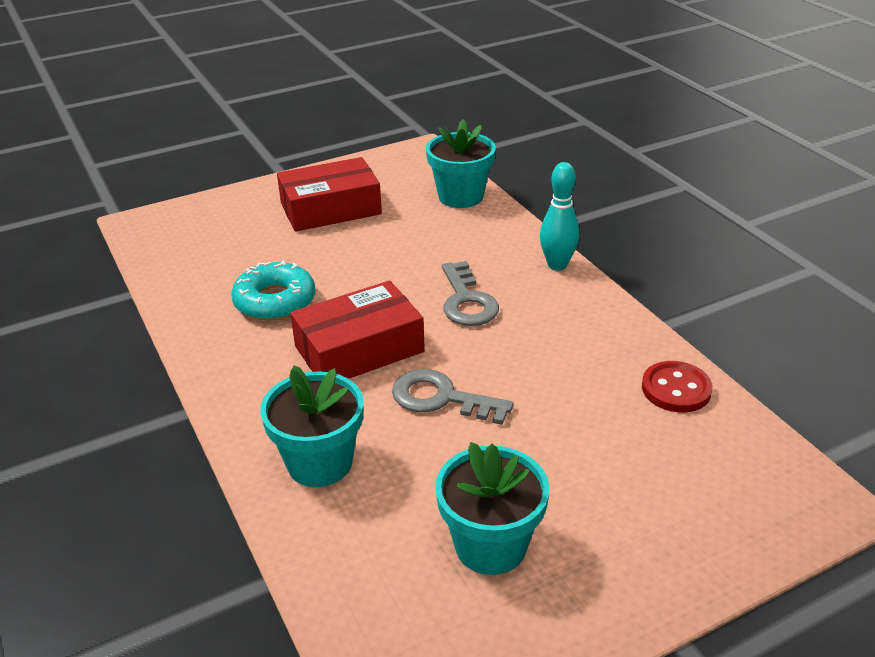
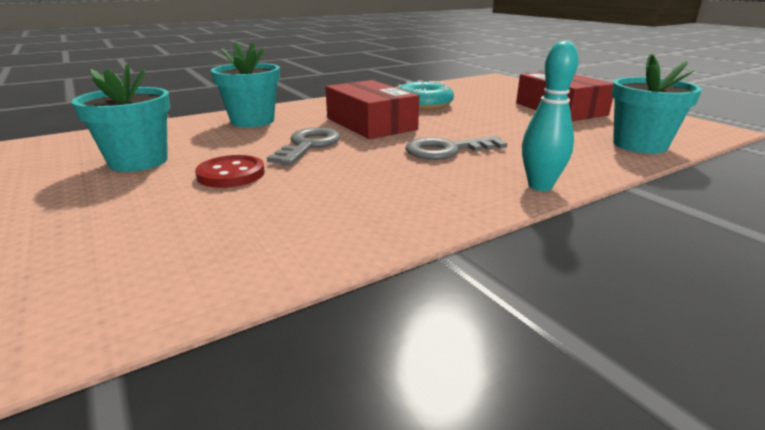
camera: 85 degrees right, 10 degrees down
red button [642,361,712,412] -> red button moved to [195,155,265,188]

